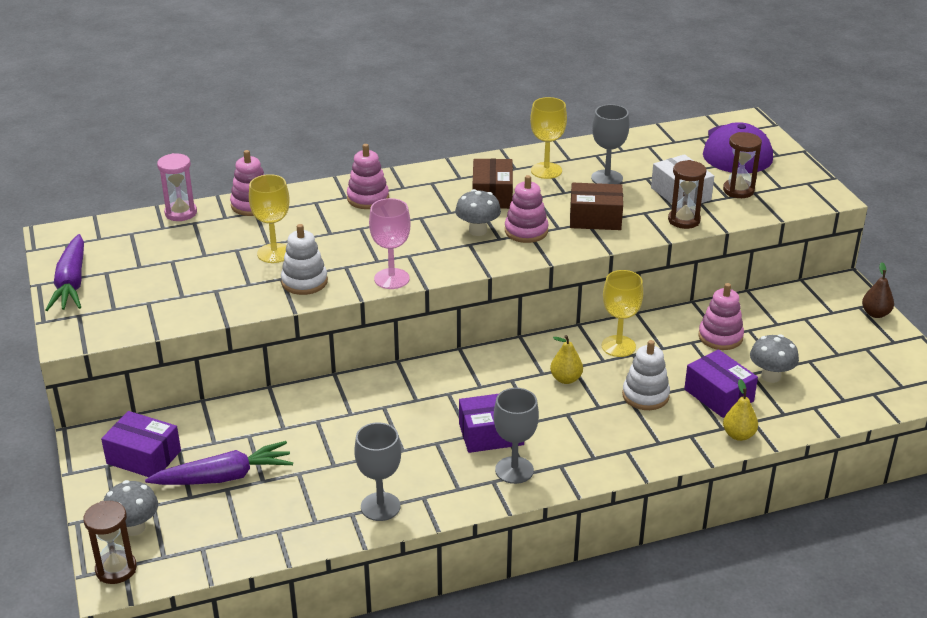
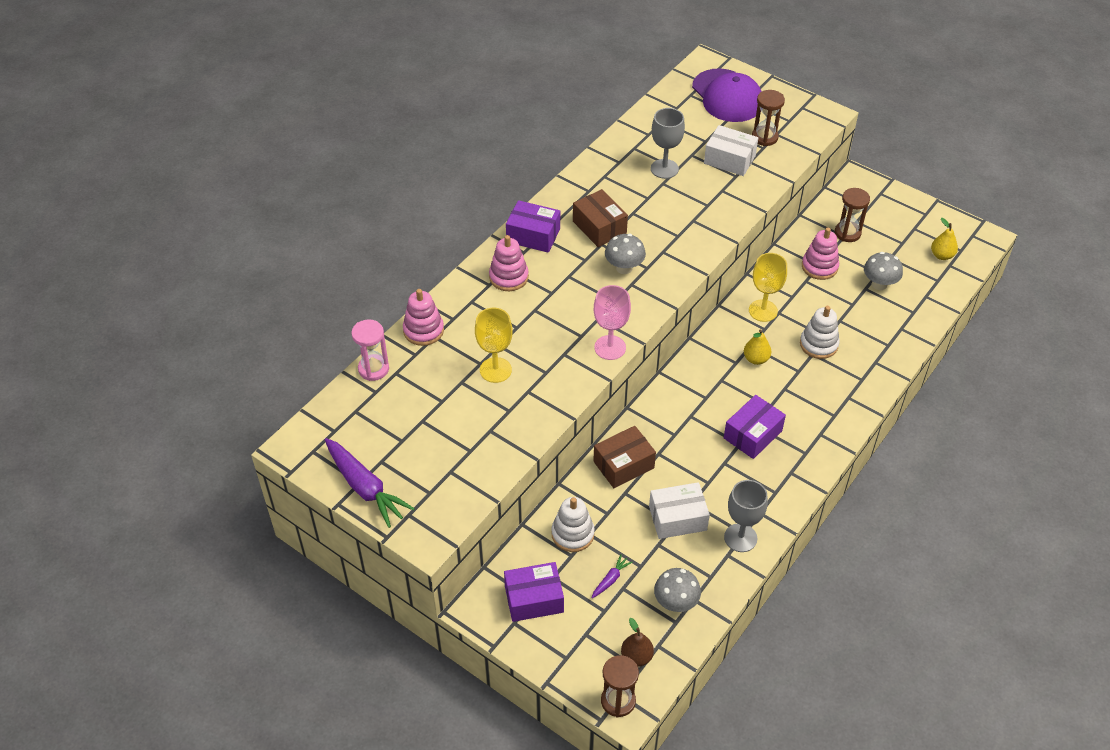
camera: 35 degrees left, 15 degrees up
grey mushroom [103,480,158,536] -> grey mushroom moved to [654,568,701,612]
purple carrot [145,441,293,485] -> purple carrot [591,554,632,598], size x0.46
white stacking toy [281,224,328,295] -> white stacking toy moved to [551,497,595,552]
grey goblet [494,388,539,484] -> none
pink stacking toy [505,175,549,243] -> none
yellow goblet [530,97,567,179] -> none
brown box [570,183,623,230] -> brown box moved to [593,426,656,488]
brown hourglass [668,160,706,229] -> brown hourglass moved to [835,188,870,242]
purple box [684,350,758,418] -> purple box moved to [506,200,560,253]
yellow pear [723,379,758,441] -> yellow pear moved to [931,218,958,260]
brown pear [862,262,894,318] -> brown pear moved to [621,618,654,667]
none -> white box [649,482,710,539]

